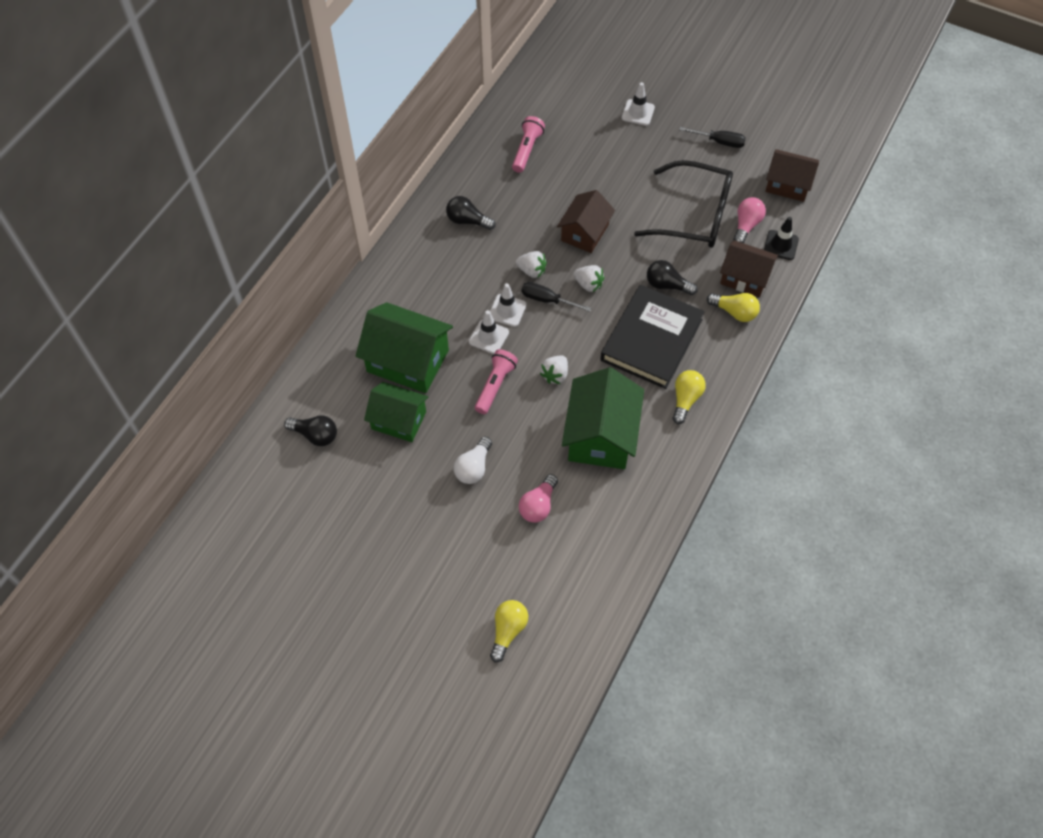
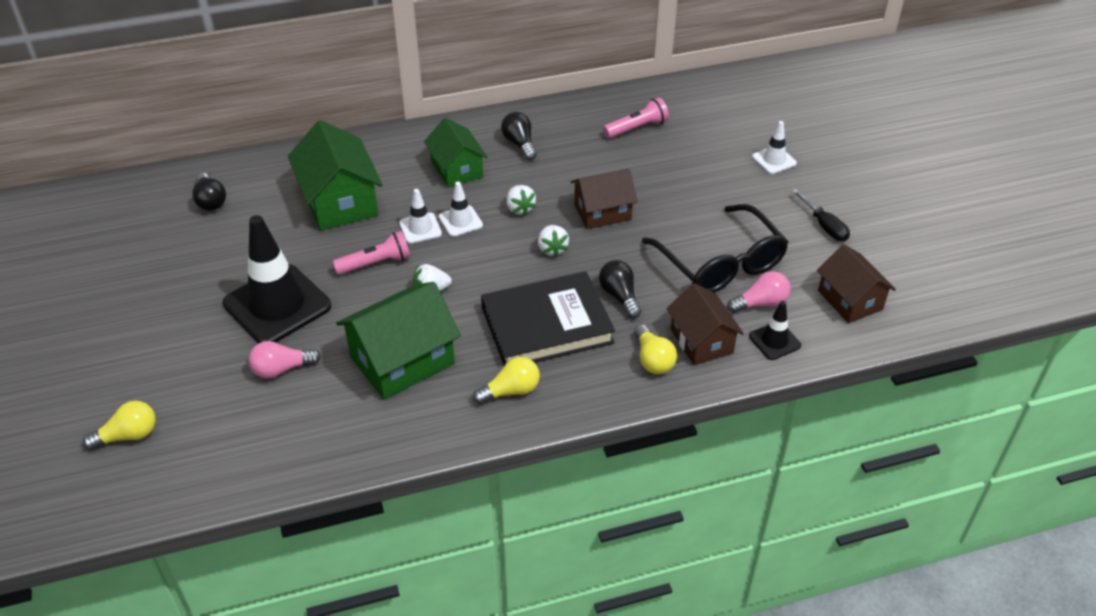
camera: 45 degrees right, 15 degrees down
green house [364,382,429,442] -> green house moved to [424,118,488,188]
white light bulb [454,437,492,484] -> black traffic cone [223,215,331,343]
black screwdriver [522,282,591,312] -> none

